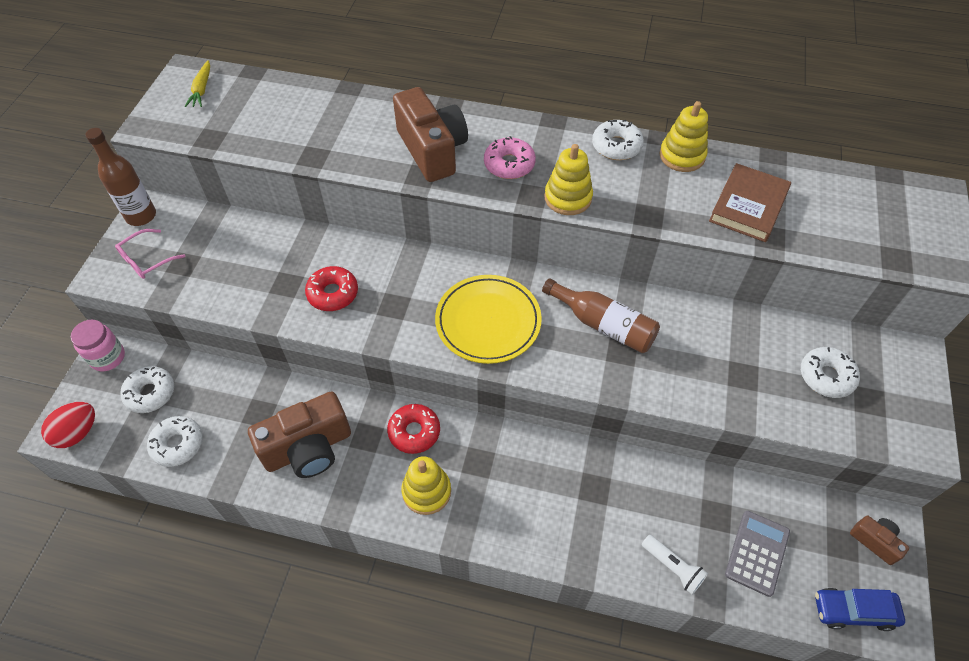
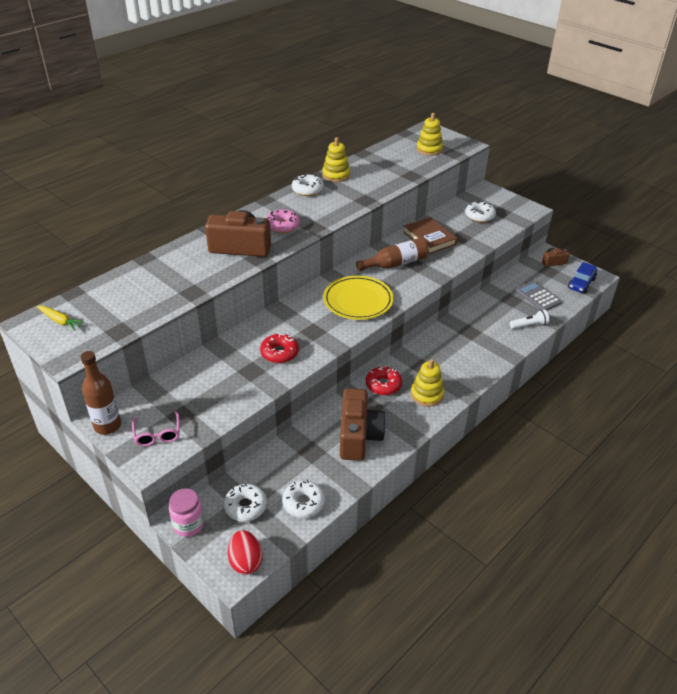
camera: 60 degrees left, 15 degrees down
yellow stacking toy [544,144,593,215] -> yellow stacking toy moved to [416,113,443,156]
brown book [709,163,791,242] -> brown book moved to [403,217,458,254]

